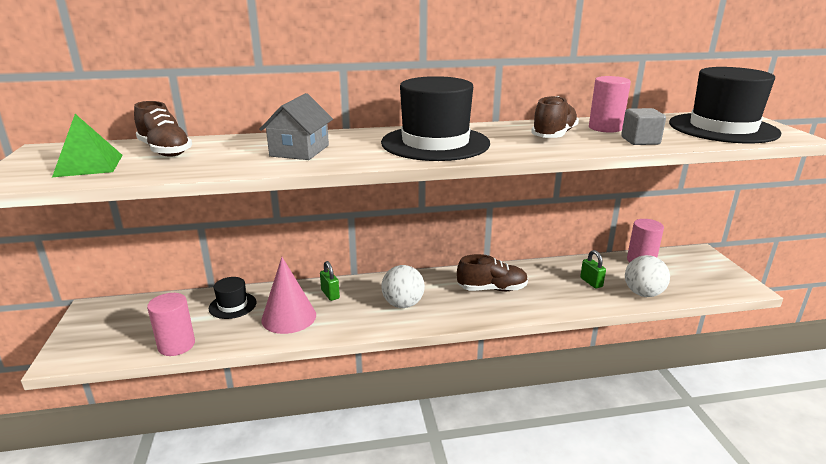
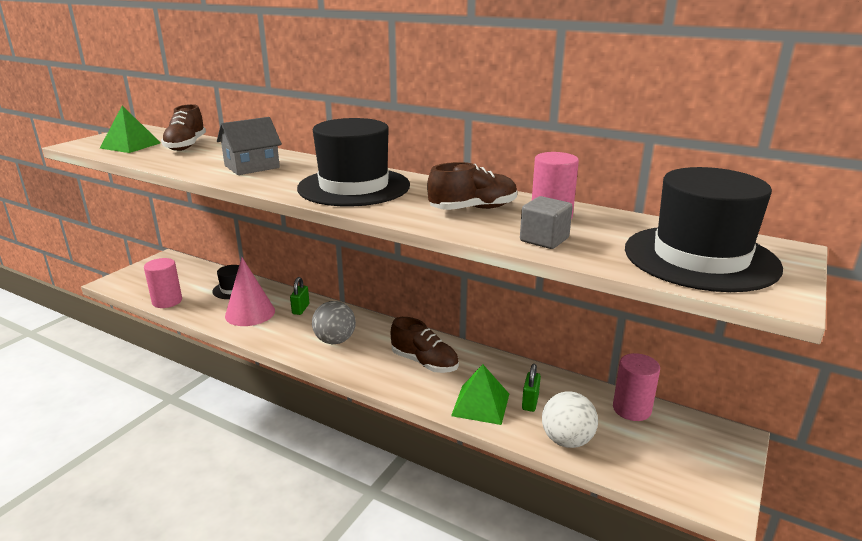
camera: 40 degrees right, 0 degrees up
white ball [381,265,425,308] -> grey ball [312,301,356,344]
none -> green pyramid [451,364,509,425]

